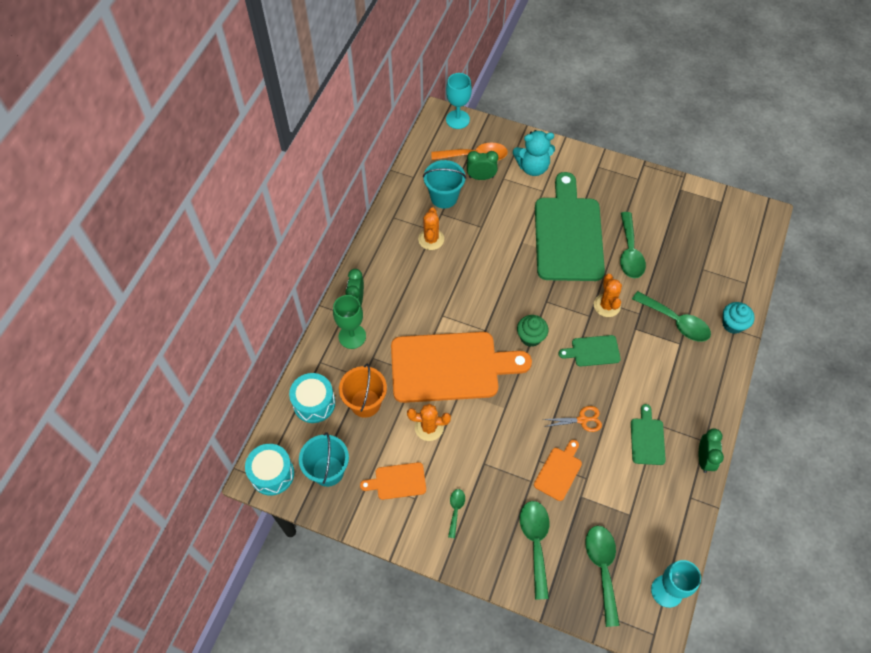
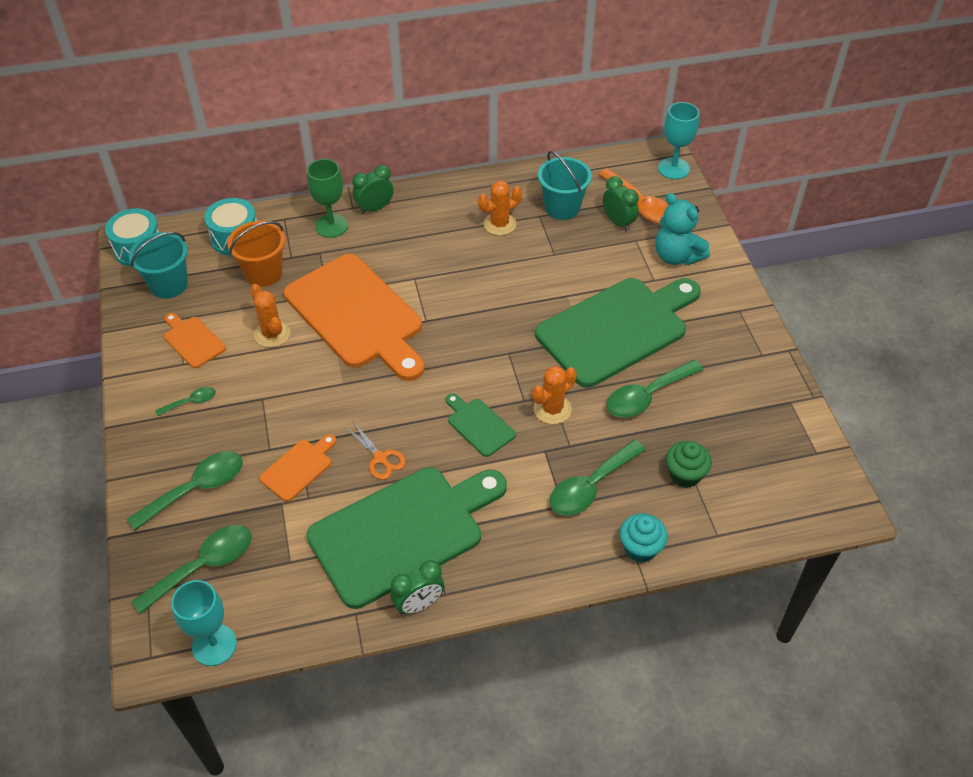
camera: 55 degrees right, 10 degrees down
green cupcake [517,315,549,347] -> green cupcake moved to [666,441,712,488]
orange cutting board [534,440,582,501] -> orange cutting board turned 45 degrees counterclockwise [259,434,336,502]
green cutting board [631,404,666,465] -> green cutting board [306,467,507,609], size x2.29
green spoon [632,291,711,342] -> green spoon turned 45 degrees clockwise [550,440,645,516]

